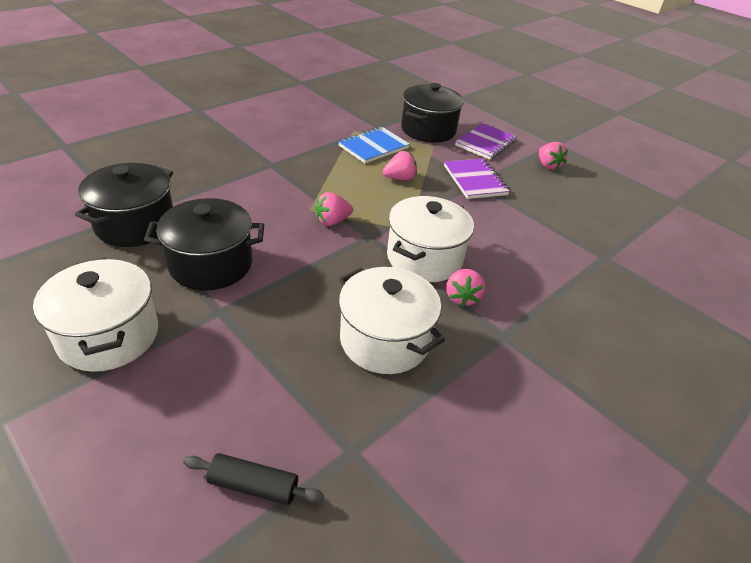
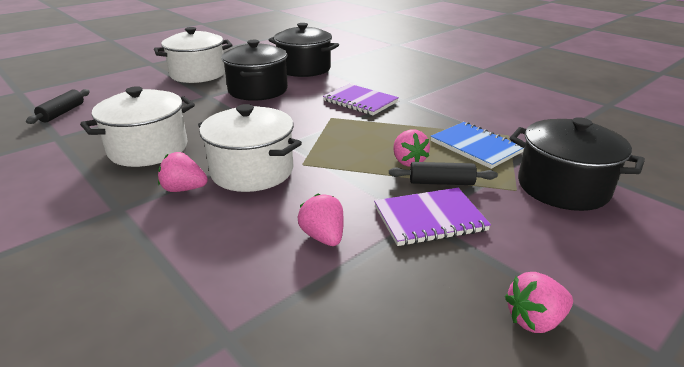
camera: 95 degrees right, 10 degrees down
pink strawberry [315,192,353,226] -> pink strawberry moved to [298,193,344,246]
purple notebook [455,123,517,160] -> purple notebook moved to [323,84,399,115]
none -> black rolling pin [389,162,498,185]

